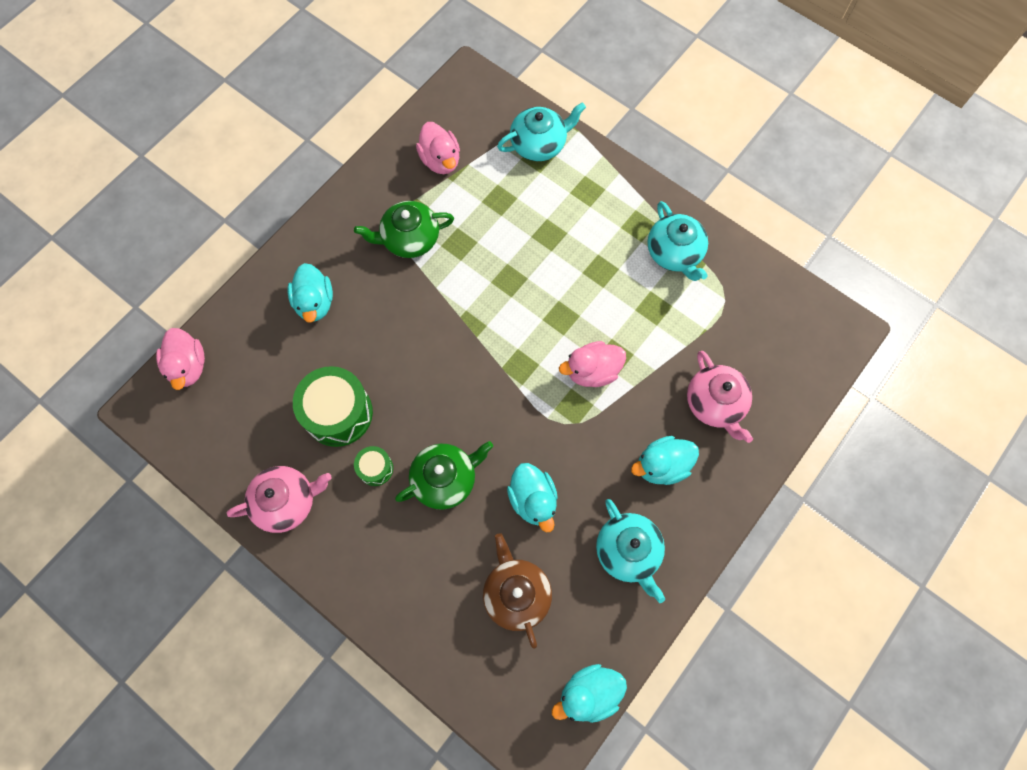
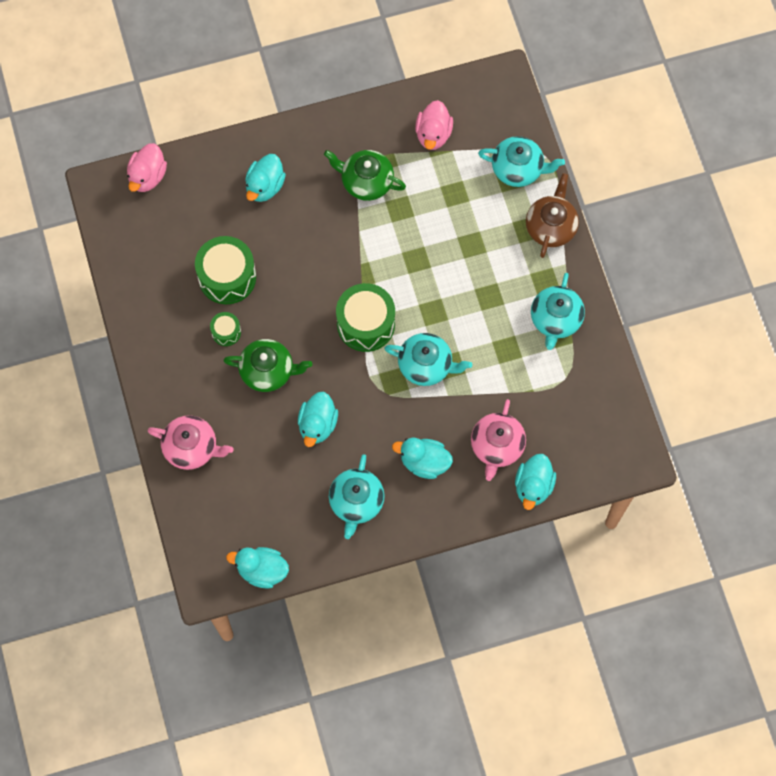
camera: 35 degrees right, 0 degrees up
pink teapot [227,466,332,533] -> pink teapot moved to [147,415,234,470]
brown teapot [483,533,552,649] -> brown teapot moved to [526,173,579,258]
pink duck [559,341,626,387] -> turquoise teapot [384,333,472,386]
none -> green drum [336,283,395,352]
none -> turquoise duck [515,454,556,510]

